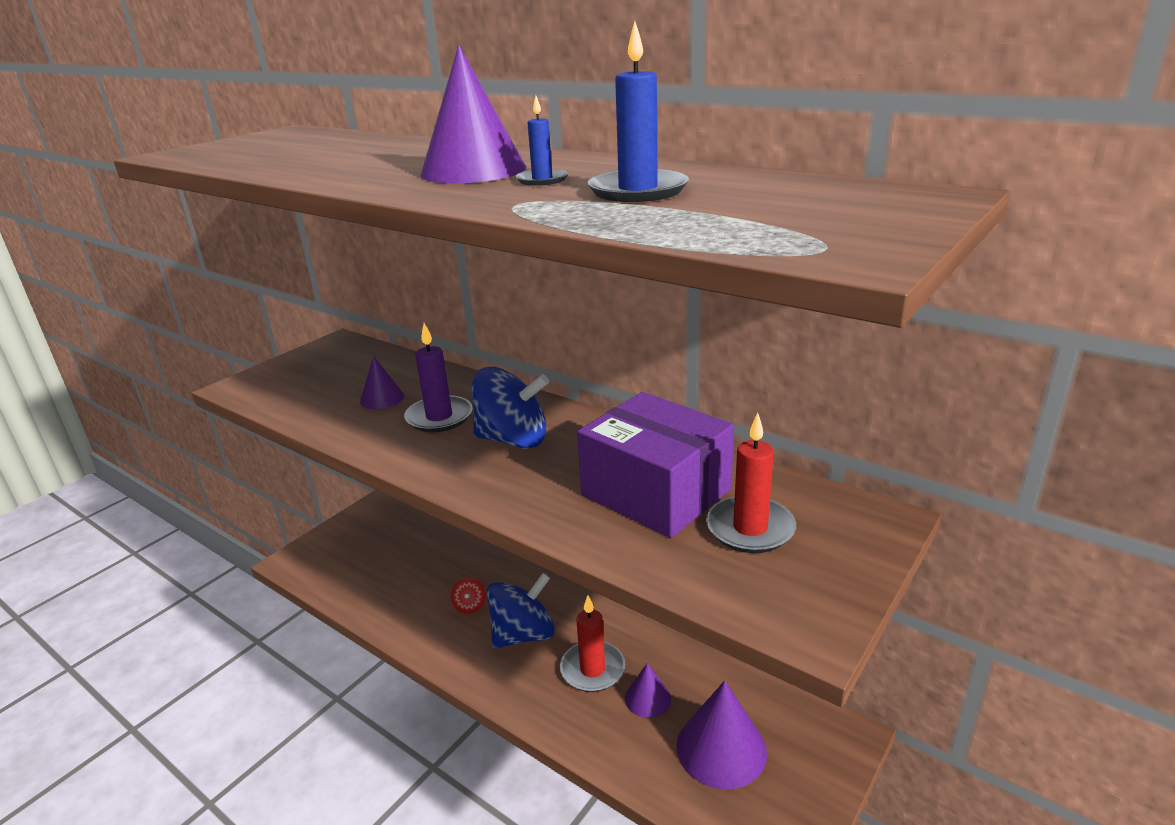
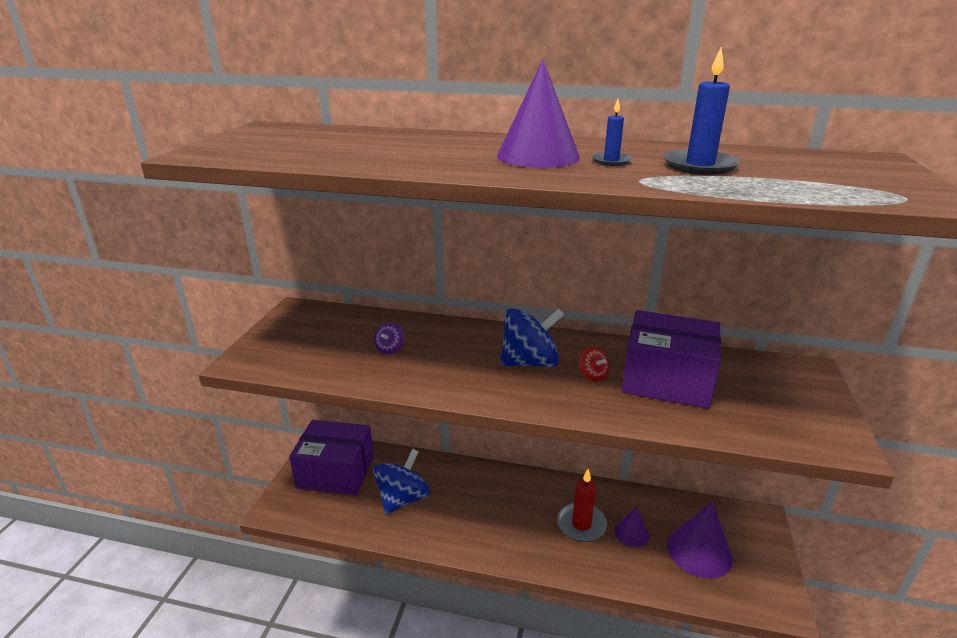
camera: 25 degrees left, 0 degrees up
purple cone [360,356,404,409] -> purple spinning top [374,323,404,355]
purple candle [404,323,473,432] -> none
red spinning top [451,578,486,614] -> red spinning top moved to [579,347,609,381]
blue spinning top [487,573,555,648] -> blue spinning top moved to [373,449,430,514]
red candle [706,413,796,553] -> none
none -> purple box [289,420,374,495]

